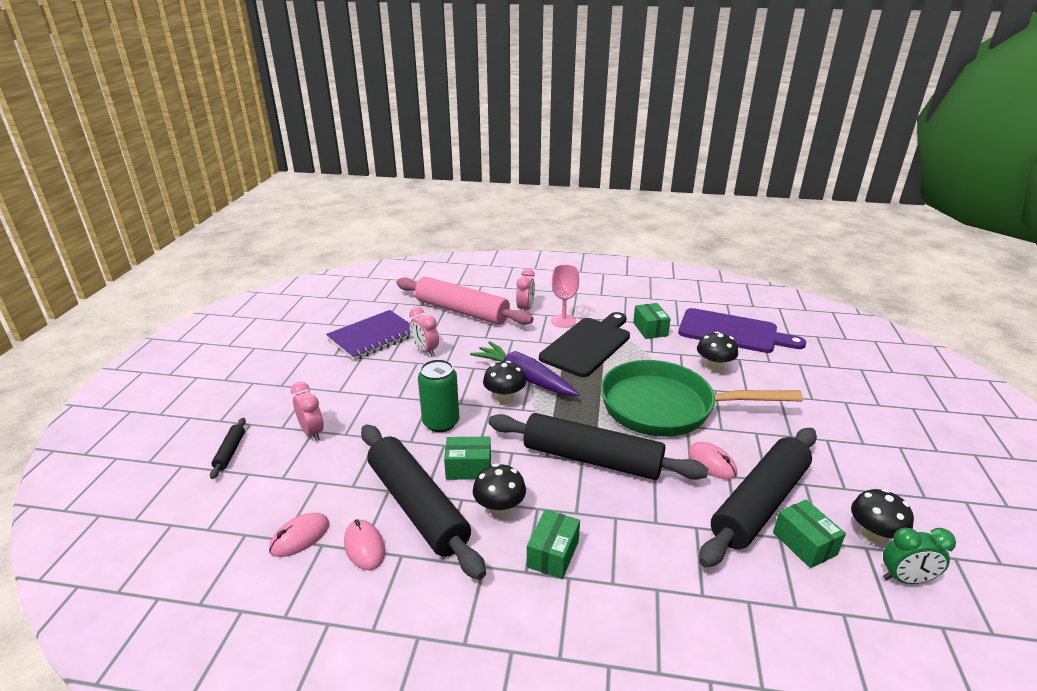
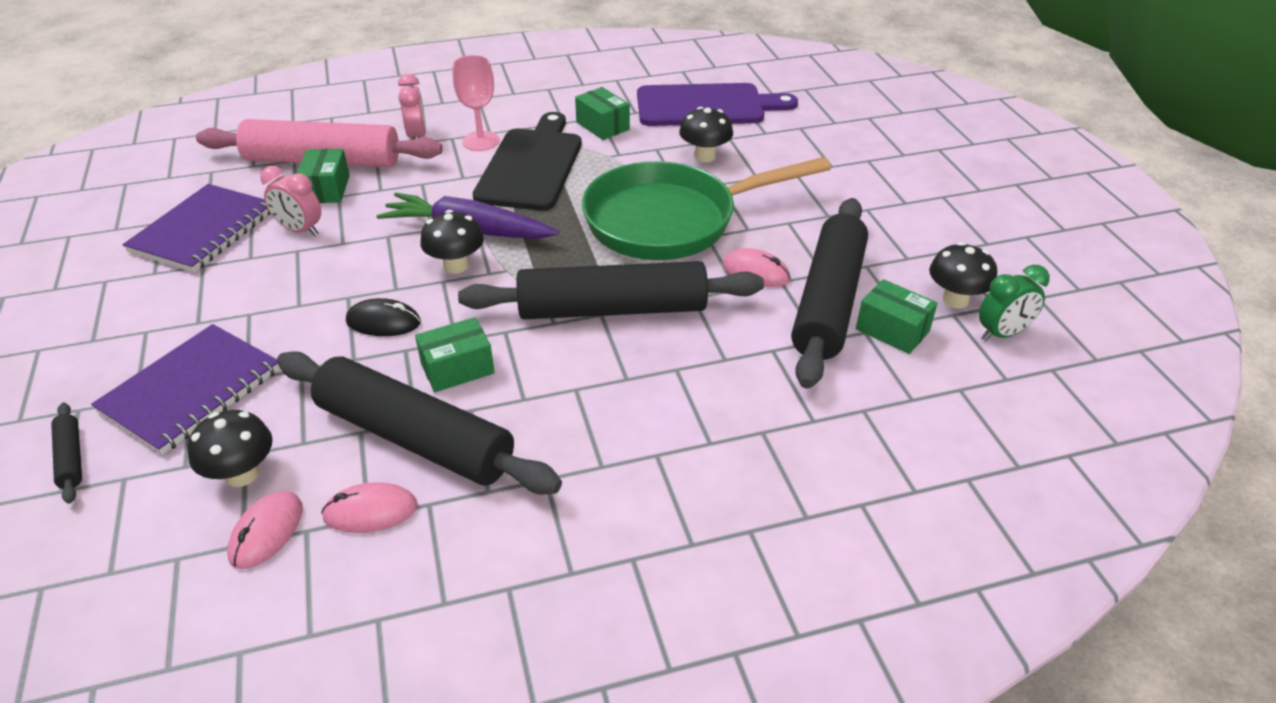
camera: 25 degrees left, 10 degrees up
pink clock [291,382,324,441] -> purple notebook [91,324,280,455]
pink mouse [344,519,385,570] -> pink mouse turned 45 degrees counterclockwise [321,482,418,533]
green can [418,359,459,432] -> black mouse [346,298,421,336]
black mushroom [473,463,526,517] -> black mushroom moved to [187,410,273,487]
green box [527,509,580,579] -> green box moved to [297,149,350,203]

